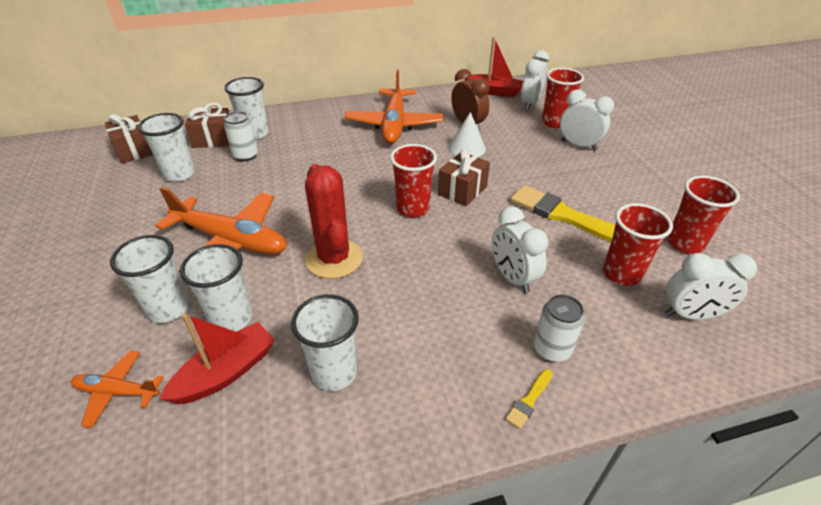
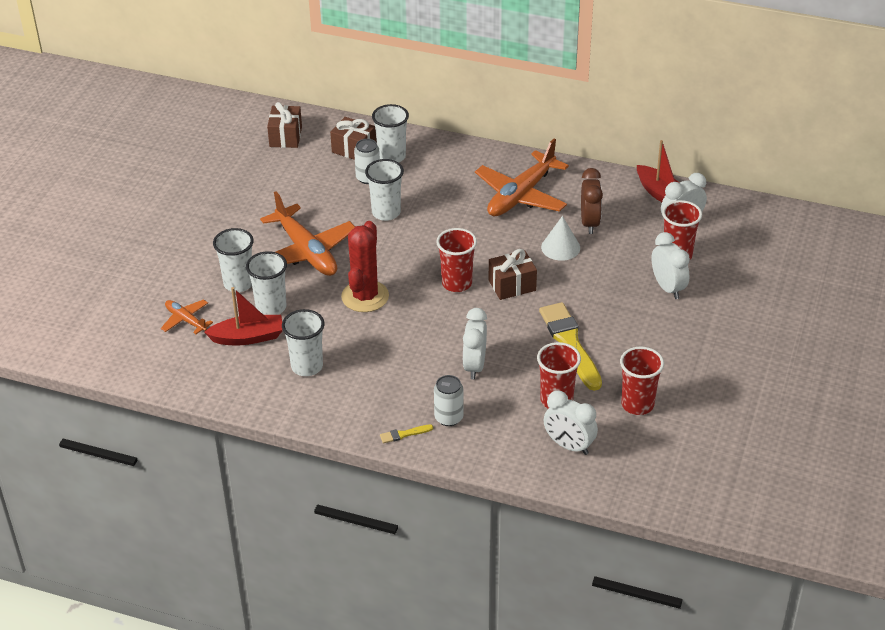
camera: 35 degrees right, 0 degrees up
white cup [138,113,195,182] -> white cup moved to [365,159,404,221]

